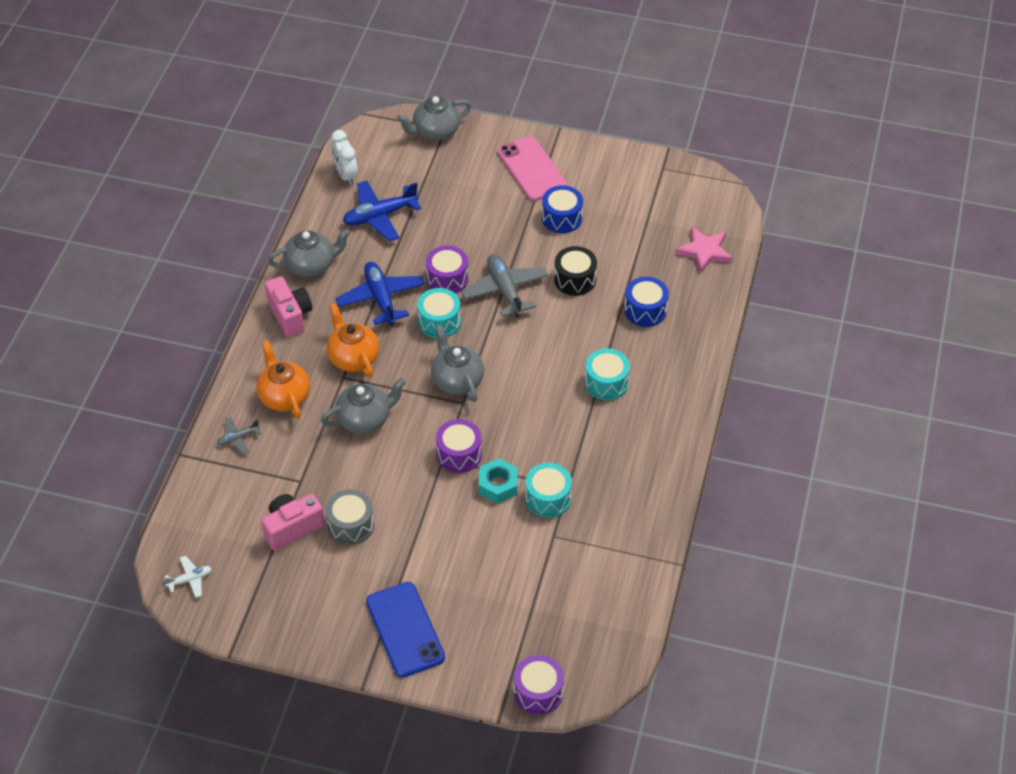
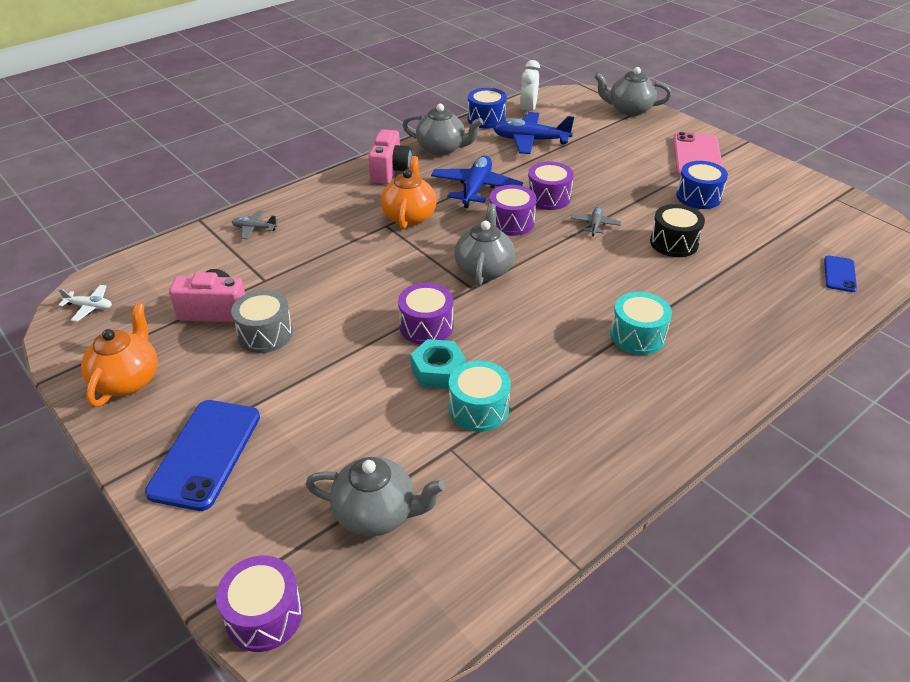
camera: 35 degrees right, 10 degrees down
orange teapot [256,340,310,419] -> orange teapot moved to [81,303,158,407]
grey teapot [321,378,406,434] -> grey teapot moved to [306,457,445,536]
turquoise drum [417,288,461,338] -> purple drum [489,185,537,236]
grey plane [461,254,548,317] -> grey plane [571,207,621,236], size x0.51
blue drum [624,277,669,327] -> blue drum moved to [468,88,507,129]
pink star [675,226,733,274] -> blue phone [824,255,857,292]

